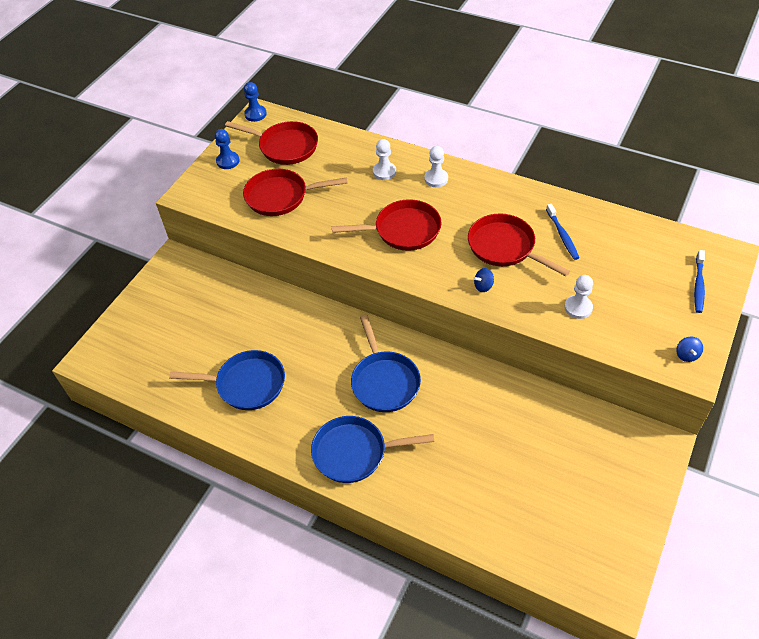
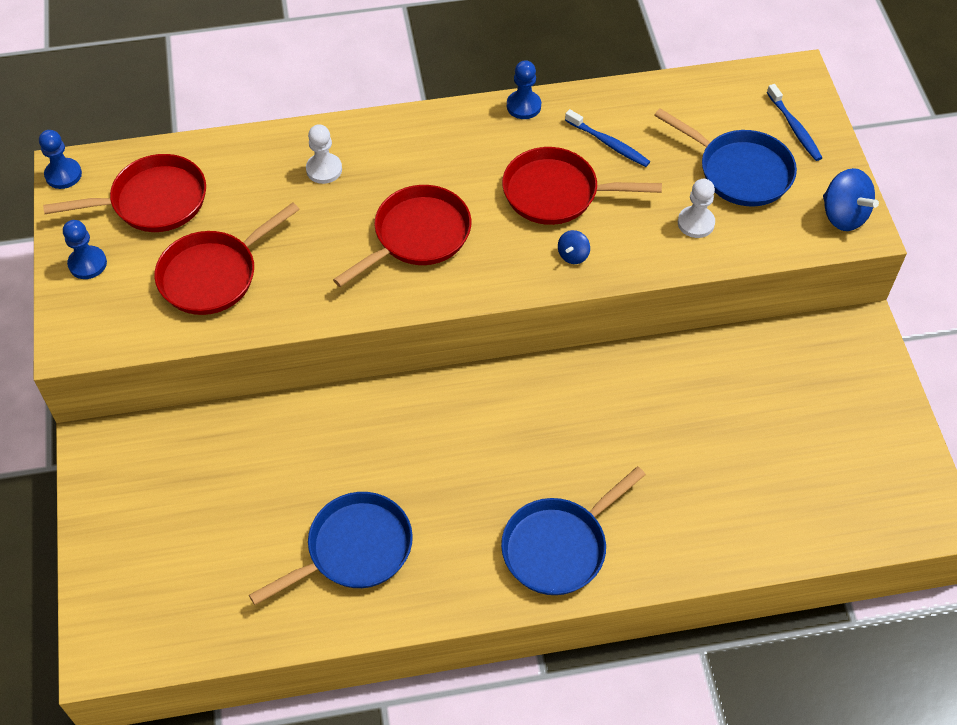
camera: 40 degrees left, 5 degrees up
blue pan [351,315,421,412] -> blue pan moved to [654,108,797,206]
white pawn [424,146,448,187] -> none
blue spinning top [676,337,703,362] -> blue spinning top [823,168,879,231], size x1.84
none -> blue pawn [507,60,541,119]

